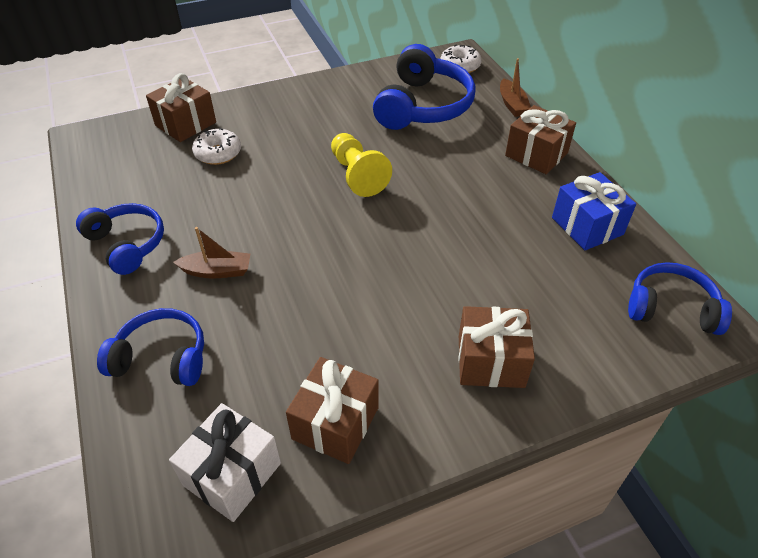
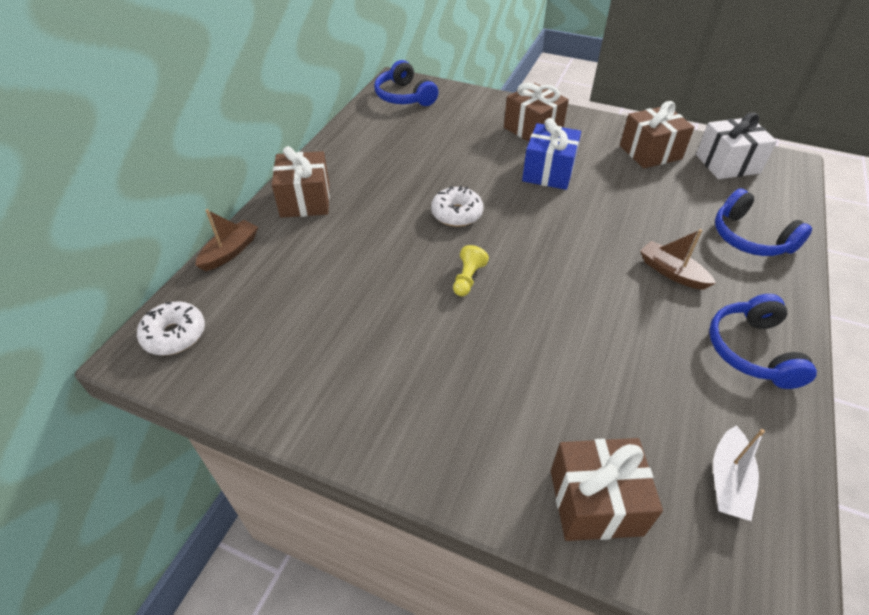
camera: 135 degrees left, 0 degrees up
white donut [192,128,241,165] -> white donut moved to [431,186,484,227]
yellow pawn [331,133,392,197] -> yellow pawn [453,245,489,296], size x0.55
blue headphones [373,44,476,130] -> none
blue gift [552,172,636,250] -> blue gift moved to [522,118,581,190]
none -> white boat [713,425,765,521]

